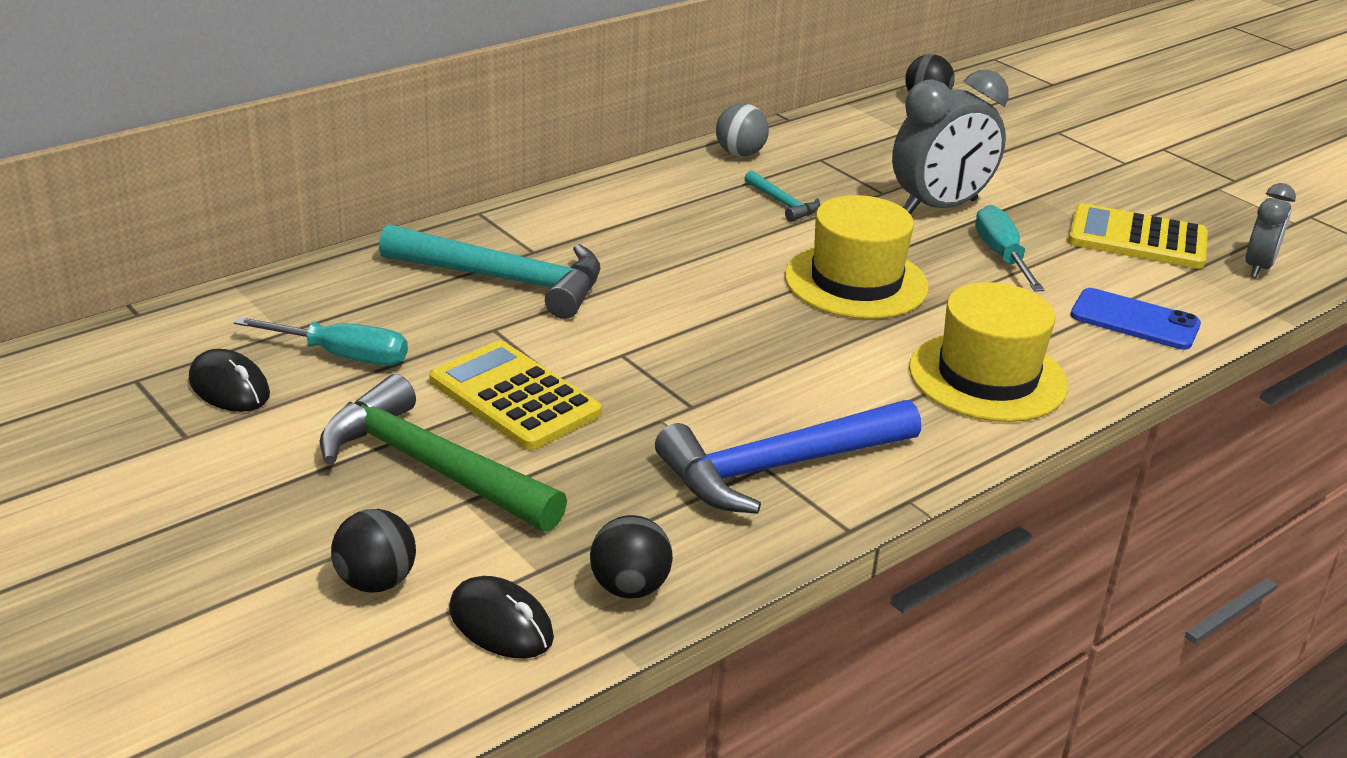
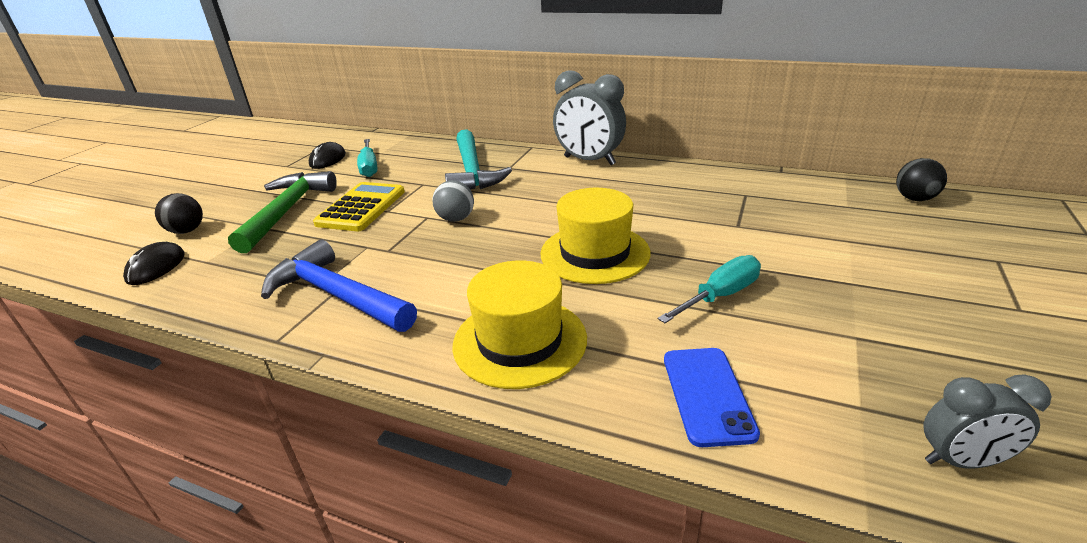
camera: 65 degrees right, 0 degrees up
black ball [590,515,673,599] -> none
grey ball [716,103,769,157] -> grey ball moved to [432,180,474,222]
turquoise hammer [744,170,820,222] -> none
grey clock [892,70,1009,214] -> grey clock moved to [553,70,626,165]
yellow calculator [1068,203,1208,269] -> none

